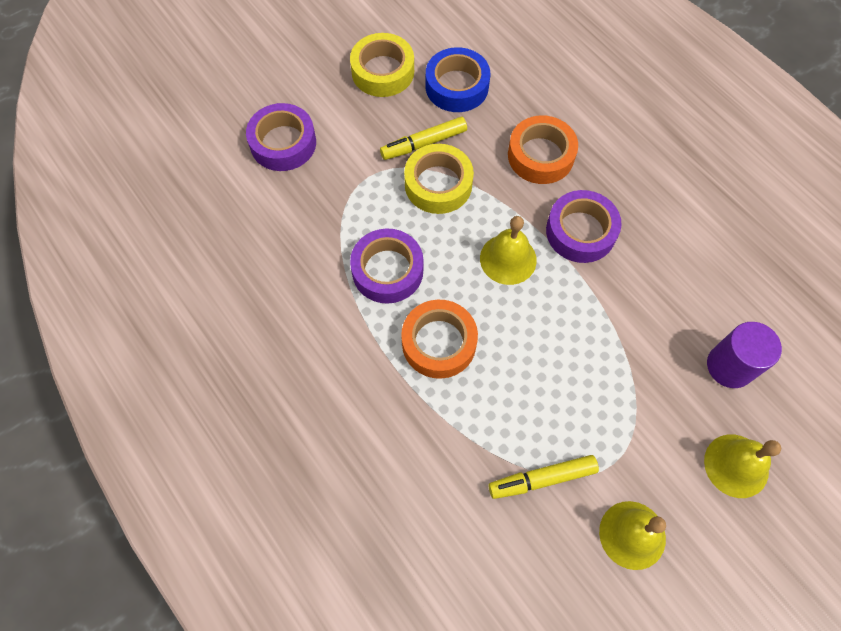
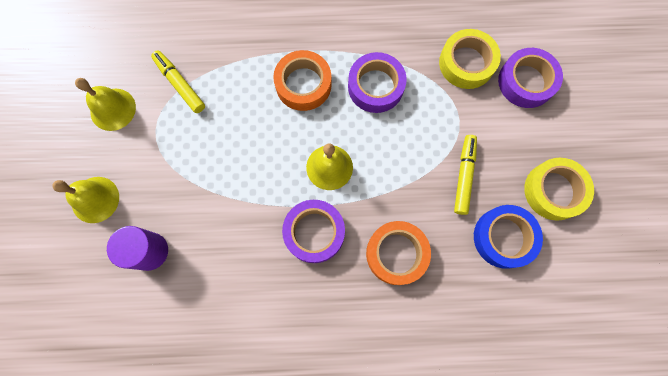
camera: 125 degrees right, 10 degrees up
yellow tape [404,144,474,214] -> yellow tape moved to [439,29,501,89]
yellow marker [488,455,599,499] -> yellow marker turned 60 degrees counterclockwise [151,50,205,113]

